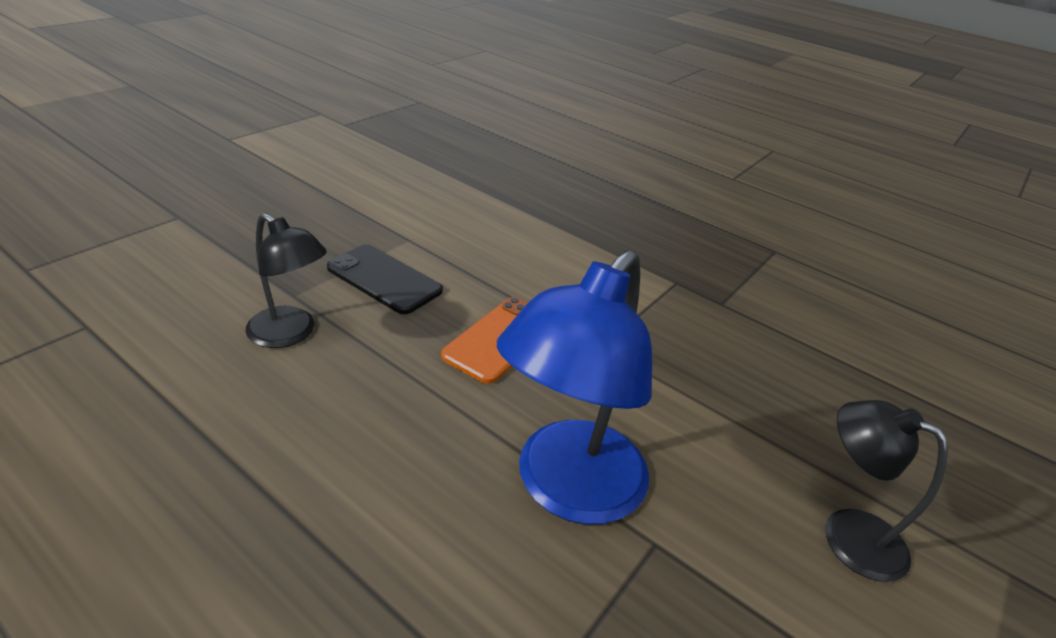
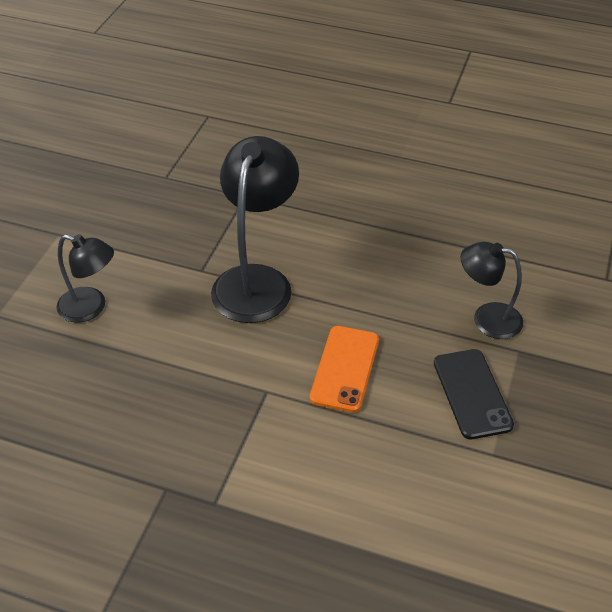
camera: 165 degrees right, 10 degrees up
black phone [327,244,443,314] -> black phone turned 60 degrees clockwise [434,349,514,439]
blue lamp [497,250,652,524] -> black lamp [211,136,299,323]

